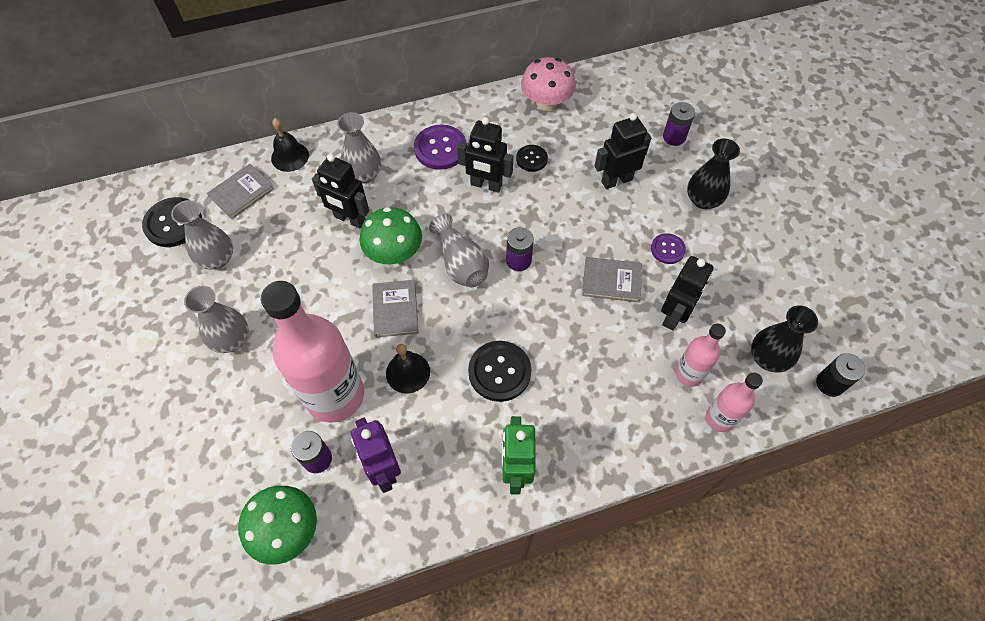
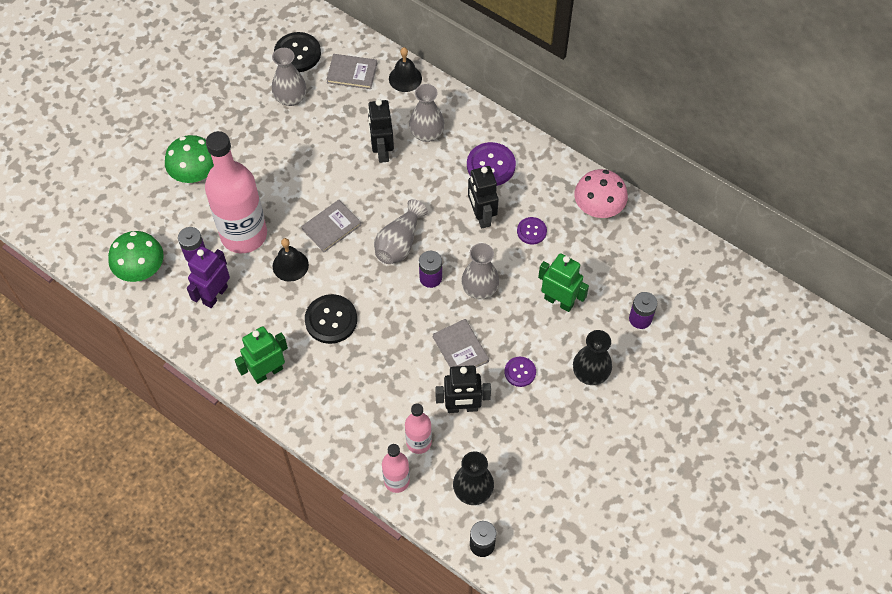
camera: 55 degrees right, 0 degrees up
grey vase [184,286,249,353] -> grey vase moved to [461,243,499,299]
green mushroom [359,207,422,264] -> green mushroom moved to [165,135,214,183]
black button [516,145,548,172] -> purple button [517,217,547,244]
black robot [595,113,651,189] -> green robot [538,253,589,312]

